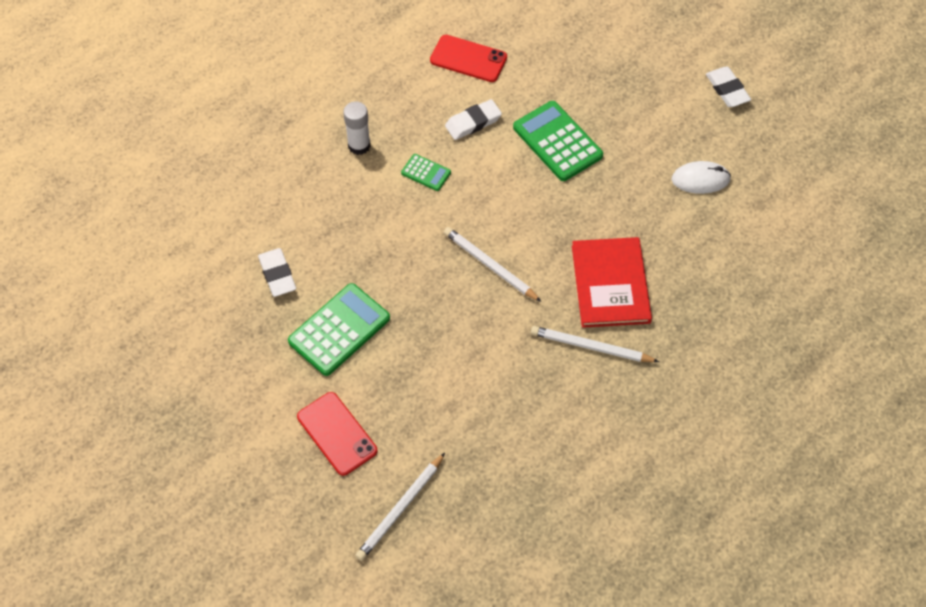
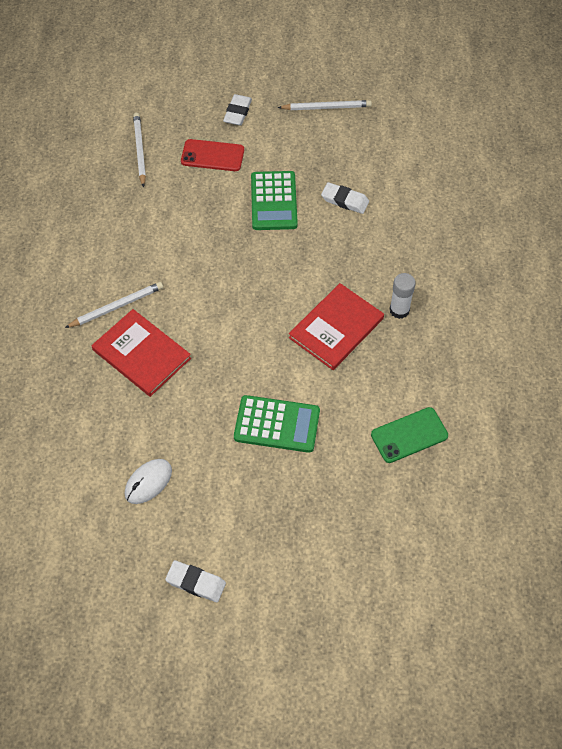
camera: 135 degrees right, 0 degrees up
green calculator [401,154,451,191] -> red book [289,283,384,370]
red phone [430,35,507,82] -> green phone [371,407,448,463]
white pencil [444,227,541,302] -> white pencil moved to [277,100,372,110]
white eraser [445,99,502,140] -> white eraser moved to [223,94,252,126]

